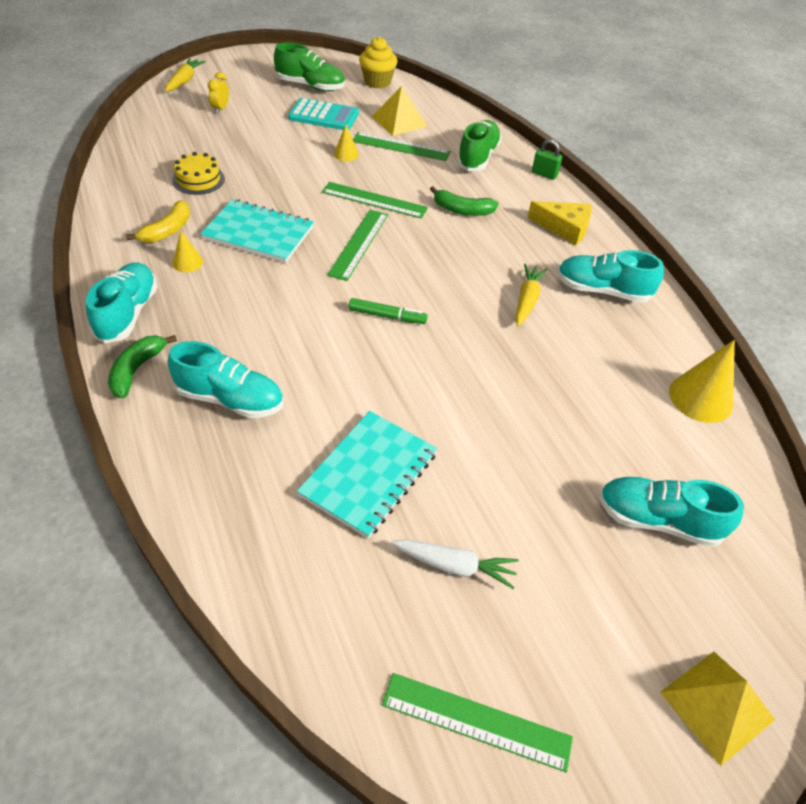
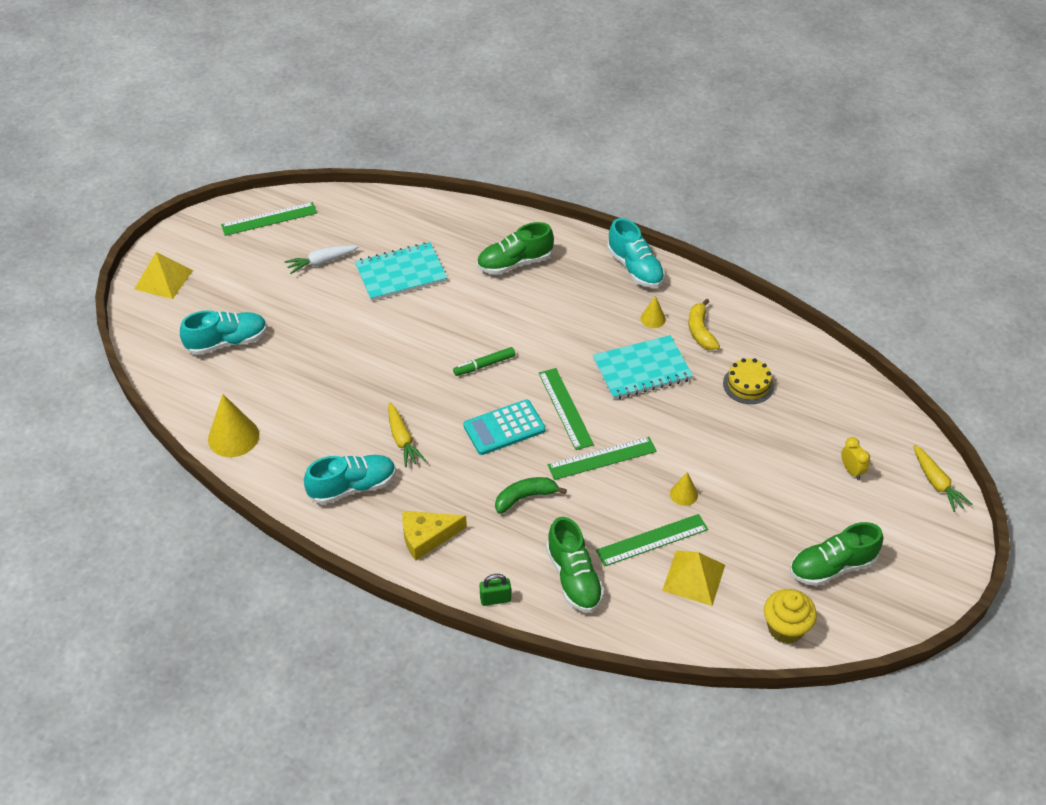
camera: 145 degrees right, 0 degrees up
green banana [108,335,177,398] -> none
turquoise shoe [168,341,283,418] -> green shoe [477,222,554,275]
turquoise calculator [288,98,359,130] -> turquoise calculator moved to [463,400,546,455]
turquoise notebook [297,411,438,539] -> turquoise notebook turned 75 degrees clockwise [355,242,447,301]

